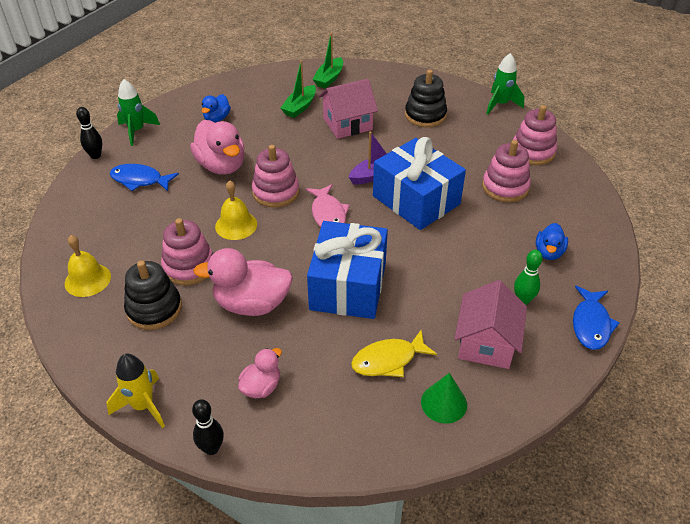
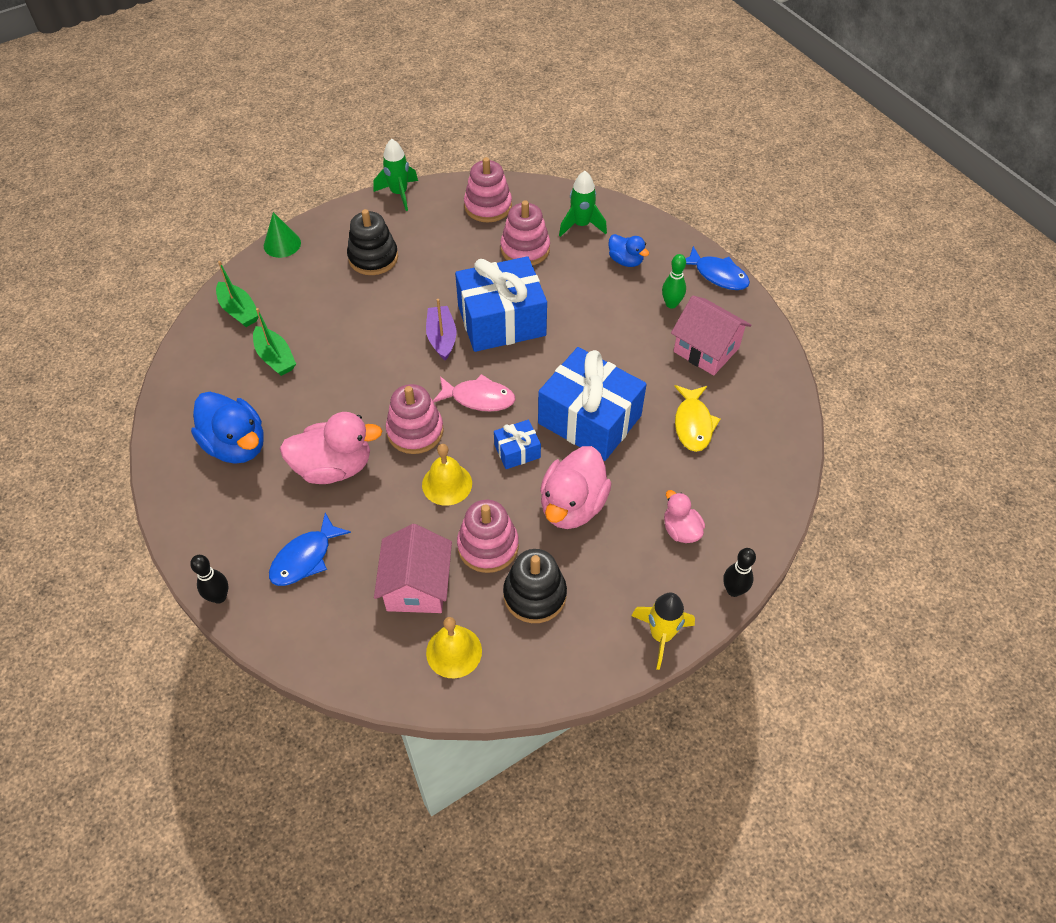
camera: 65 degrees left, 10 degrees up
green rocket [117,79,160,146] -> green rocket moved to [559,171,607,237]
blue duck [202,94,231,123] -> blue duck [191,392,264,464], size x1.80
pink house [319,79,378,139] -> pink house moved to [374,524,452,613]
green cone [421,373,467,423] -> green cone moved to [264,212,301,258]
none -> blue gift [494,420,541,469]

